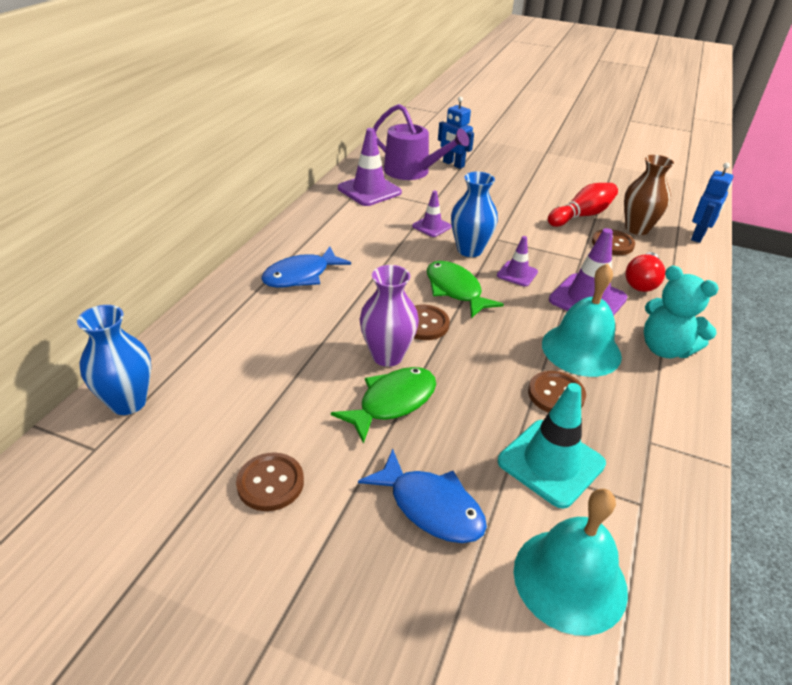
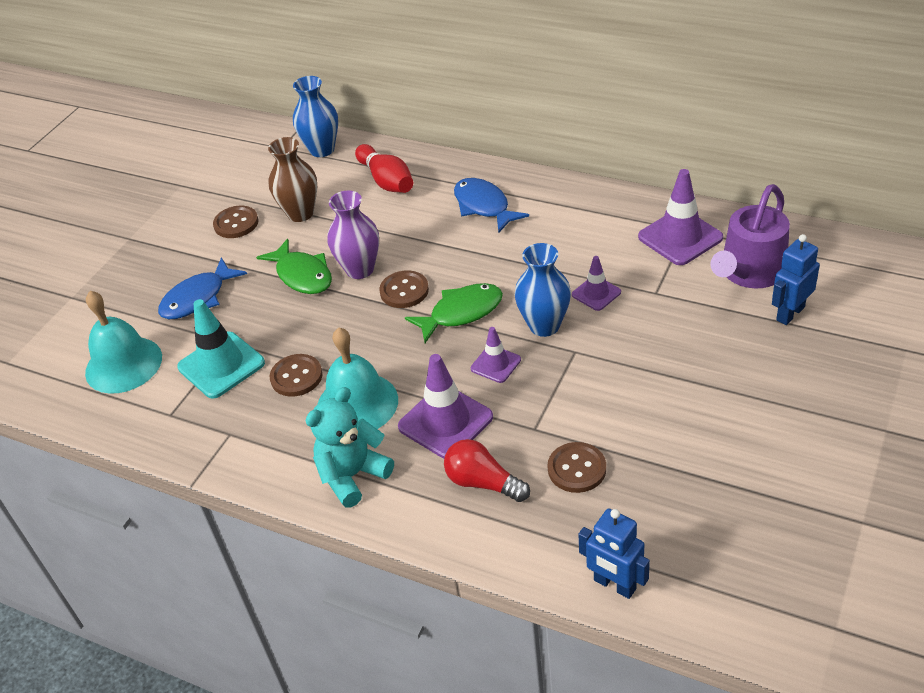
camera: 100 degrees right, 5 degrees up
red bowling pin [548,183,618,227] -> red bowling pin moved to [355,144,413,193]
brown vase [624,155,674,235] -> brown vase moved to [268,137,317,222]

